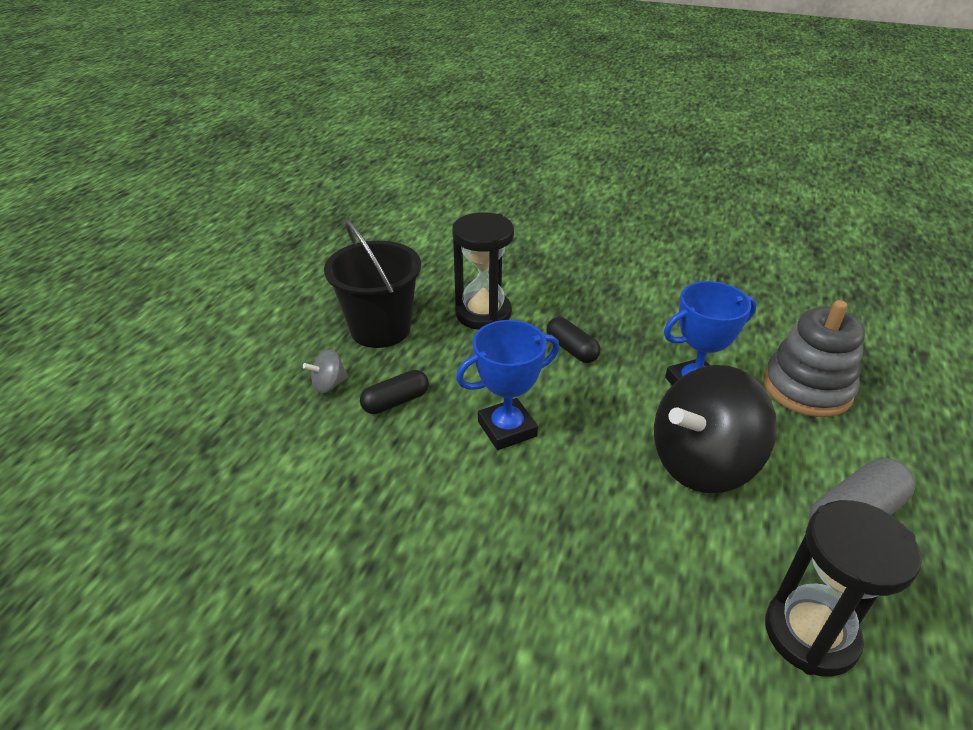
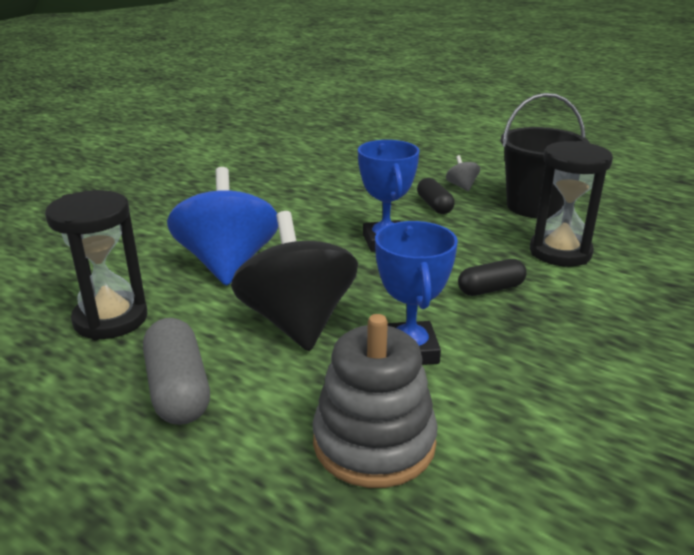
camera: 105 degrees right, 10 degrees down
none -> blue spinning top [167,167,278,286]

